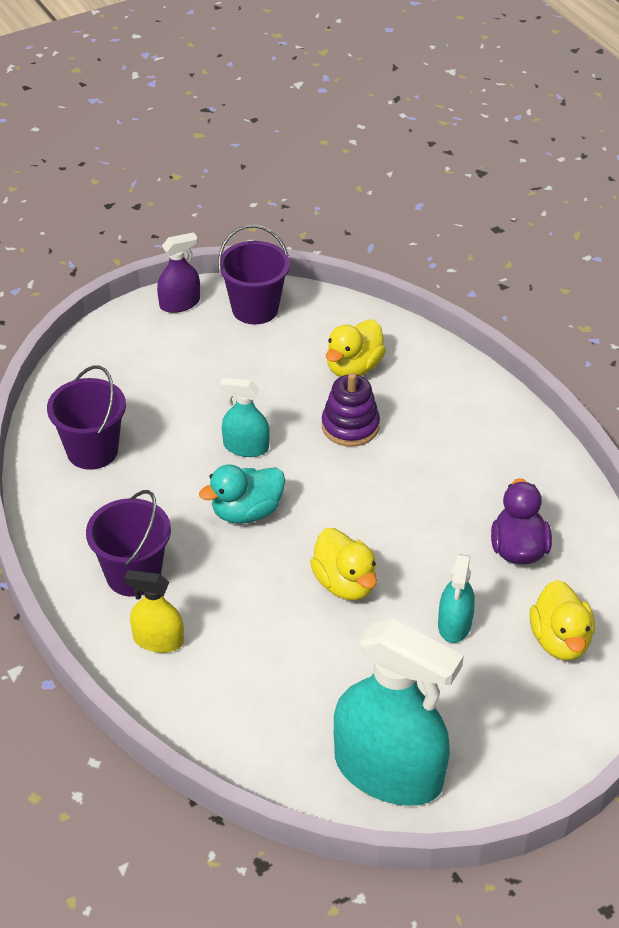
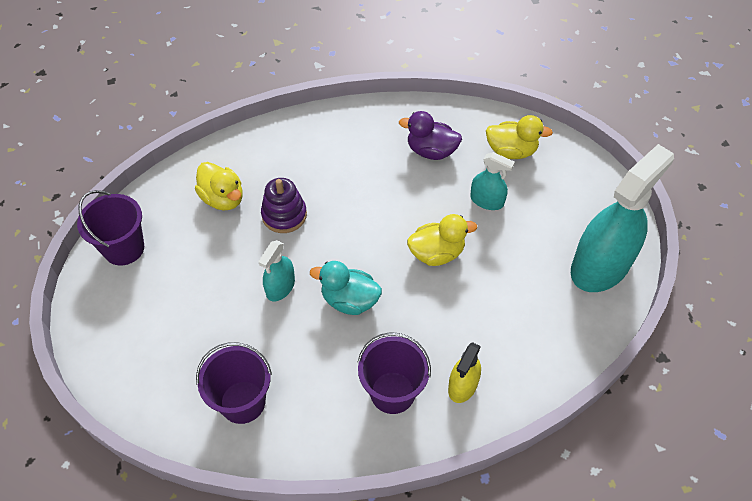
camera: 75 degrees left, 10 degrees up
purple spray bottle [157,232,200,313] -> none
turquoise duck [199,465,285,524] -> turquoise duck turned 120 degrees clockwise [310,261,382,315]

